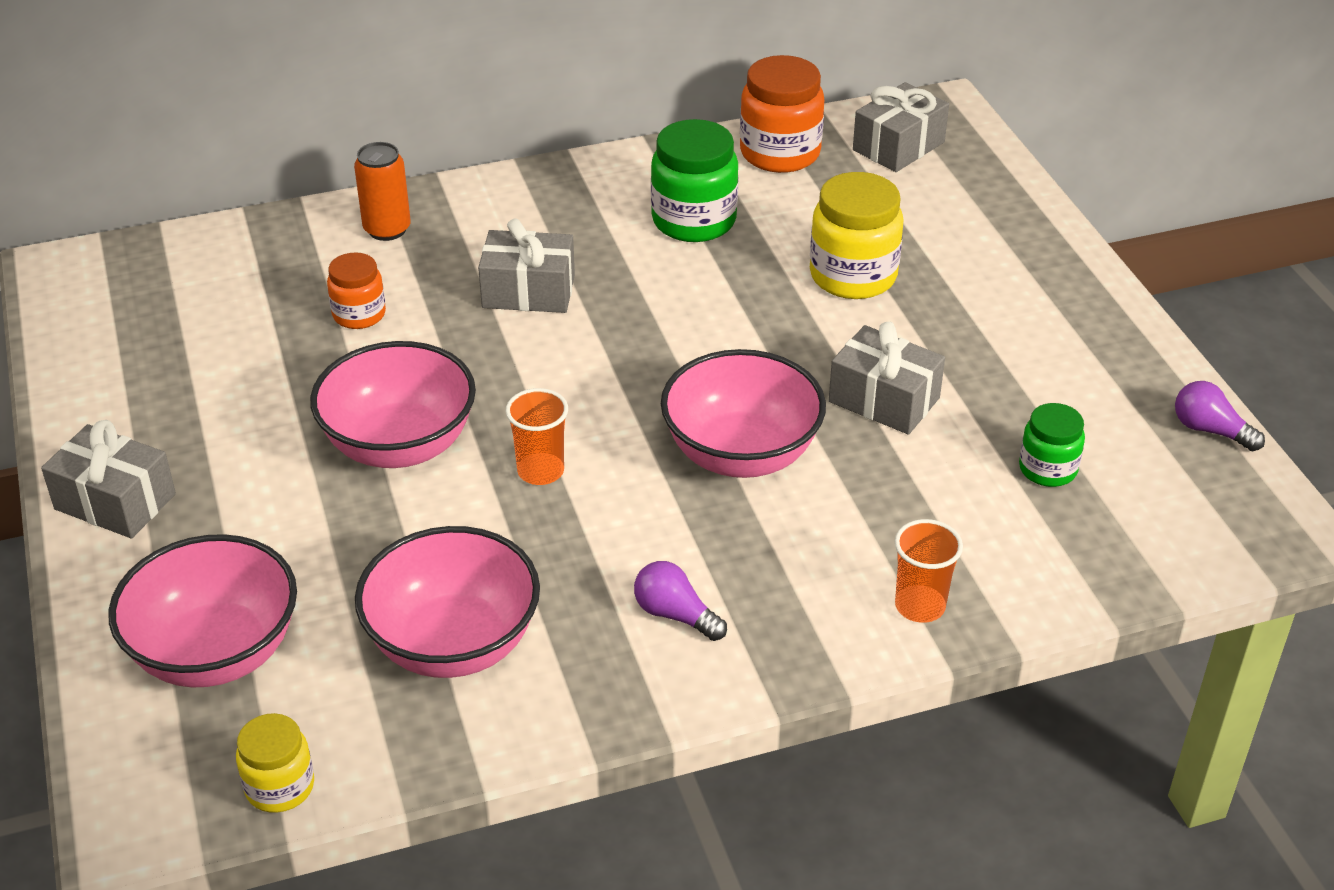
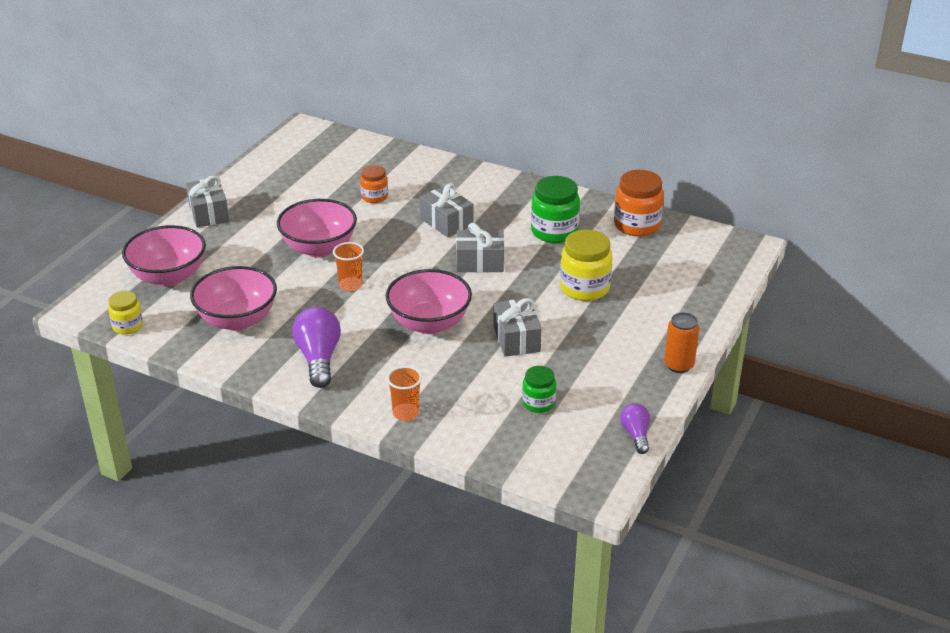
camera: 45 degrees right, 5 degrees down
orange can [354,142,411,241] -> orange can moved to [664,312,699,373]
purple light bulb [634,561,727,641] -> purple light bulb [292,307,341,388], size x1.75
grey gift [853,82,949,172] -> grey gift moved to [456,223,504,273]

